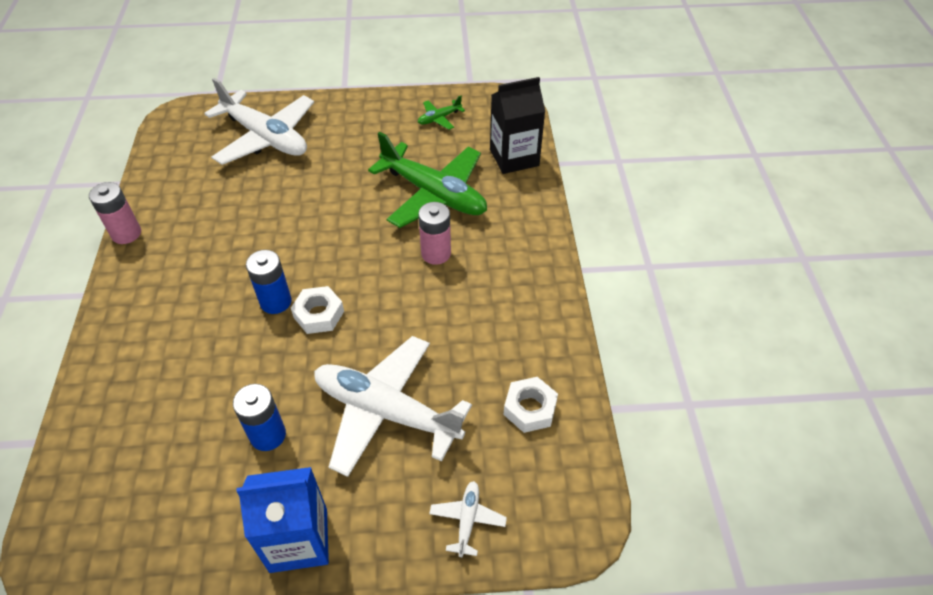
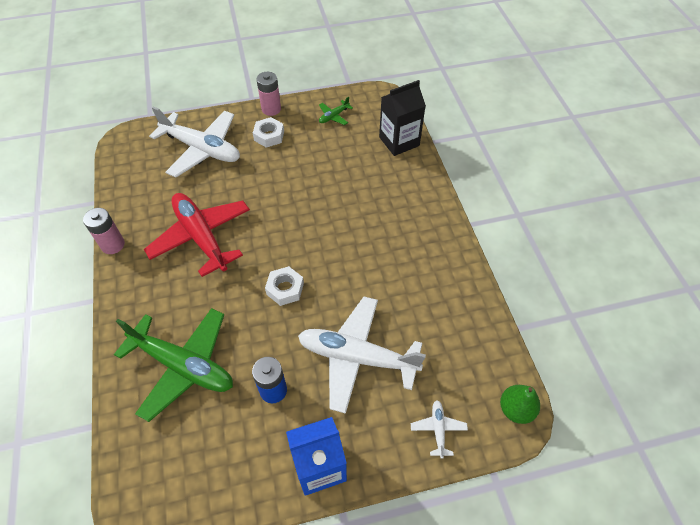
camera: 10 degrees left, 5 degrees up
blue battery [246,250,292,314] -> none
green plane [368,132,487,228] -> green plane moved to [114,308,233,422]
pink battery [418,202,451,265] -> pink battery moved to [256,72,281,116]
white nut [504,377,558,433] -> white nut moved to [253,117,284,148]
none -> red plane [144,193,250,277]
none -> green pear [500,385,540,424]

